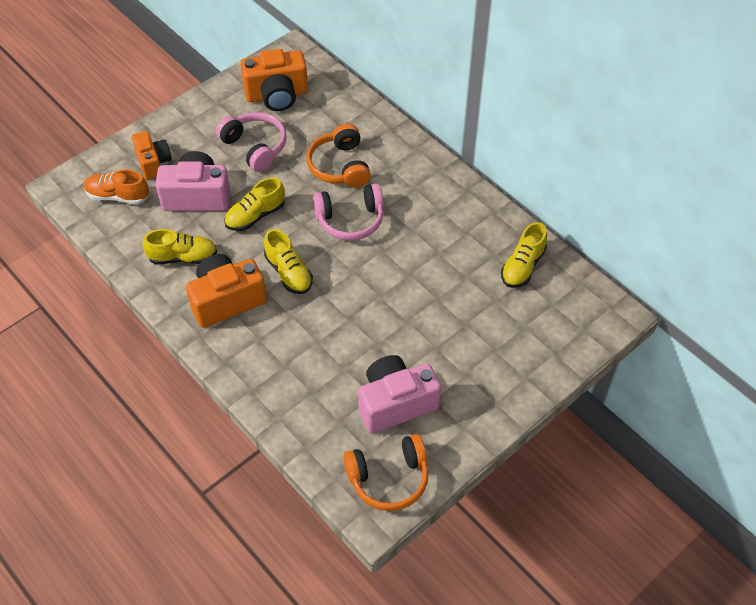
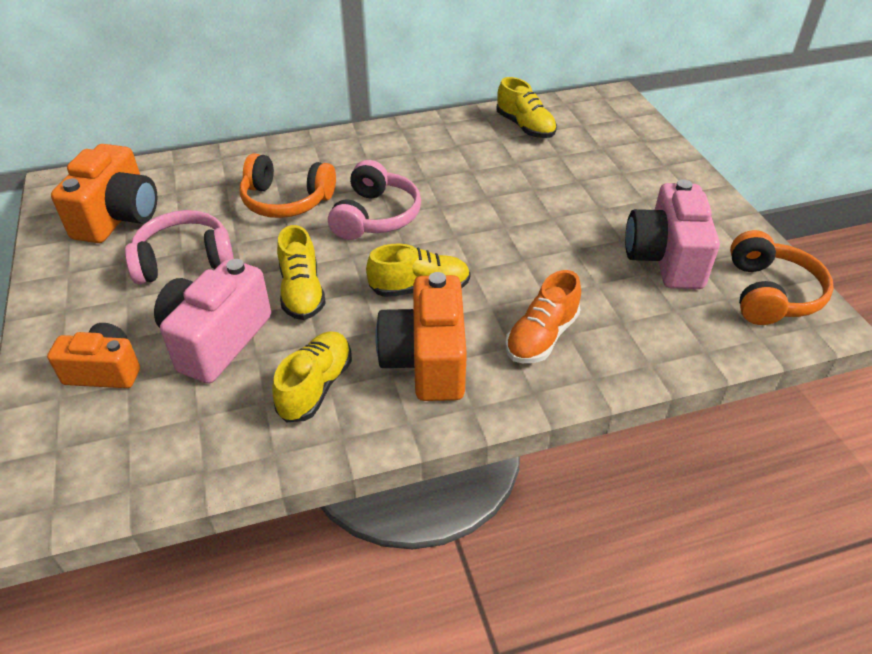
camera: 65 degrees left, 10 degrees down
orange shoe [84,169,149,204] -> orange shoe moved to [505,270,581,363]

